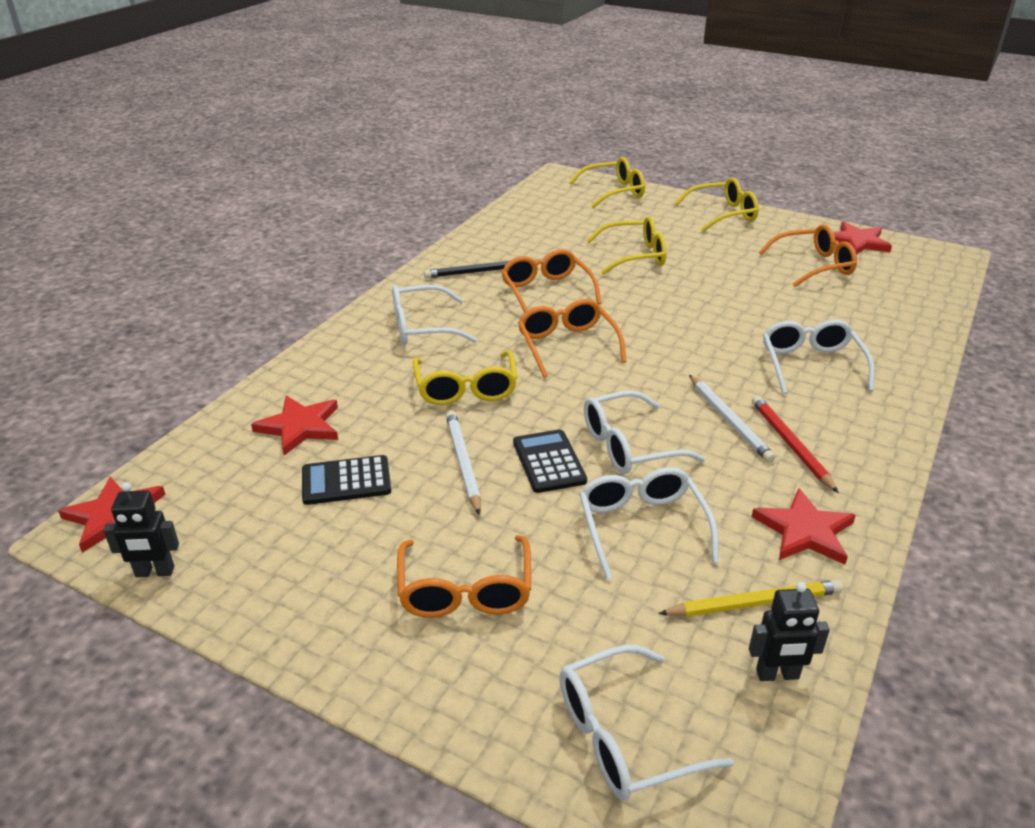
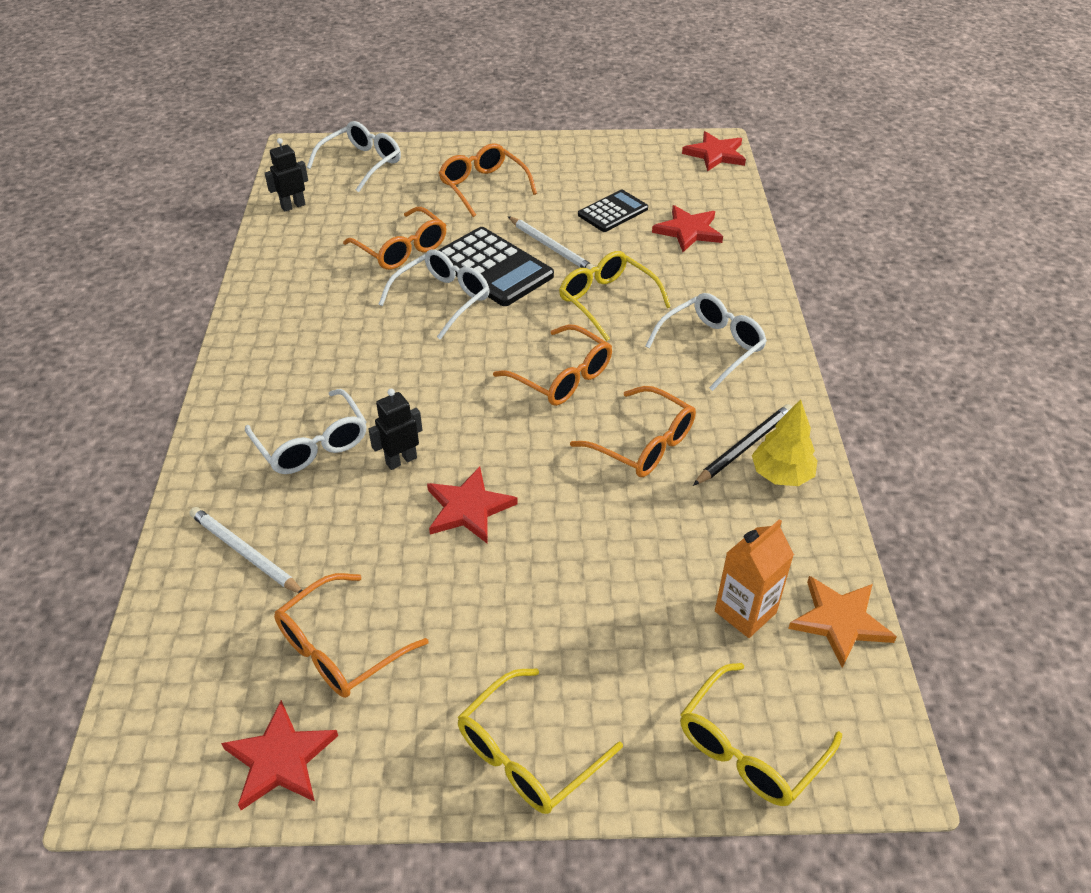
camera: 150 degrees right, 10 degrees up
black robot [103,482,179,577] -> black robot moved to [368,389,422,470]
black calculator [513,429,587,493] -> black calculator [438,227,554,306], size x1.63
white glasses [579,467,719,579] -> orange glasses [343,207,446,270]
yellow glasses [586,216,667,275] -> none
yellow pencil [658,580,843,617] -> none
white pencil [689,375,776,463] -> white pencil moved to [189,507,303,594]
red star [751,488,856,564] -> red star moved to [427,467,518,543]
red pencil [752,395,839,493] -> none
none -> orange carton [715,519,794,638]
none -> yellow tree [752,399,818,486]
none -> orange star [788,576,897,668]

